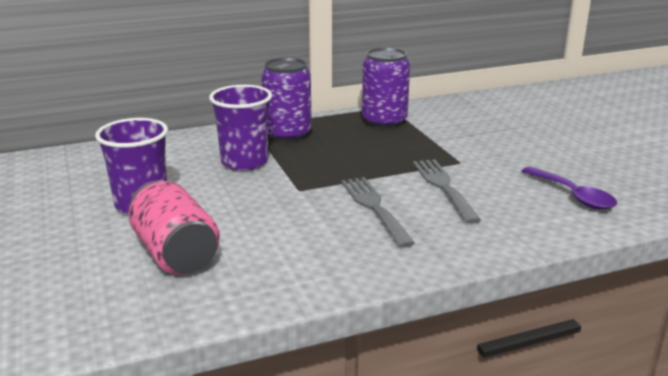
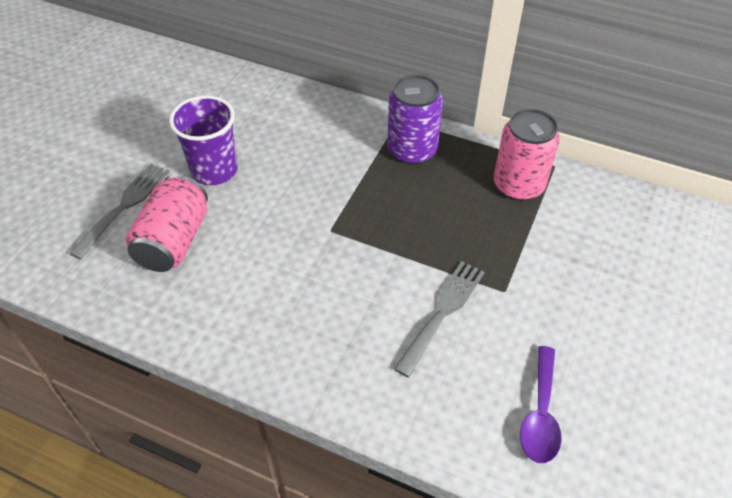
camera: 45 degrees right, 25 degrees up
purple cup [209,85,272,171] -> none
grey fork [341,177,415,248] -> grey fork moved to [69,163,170,259]
purple can [362,47,410,128] -> pink can [494,109,560,201]

